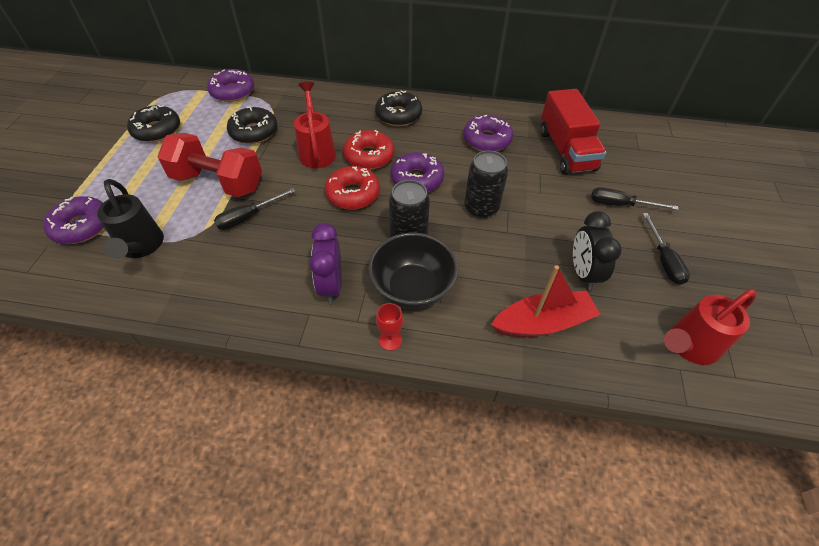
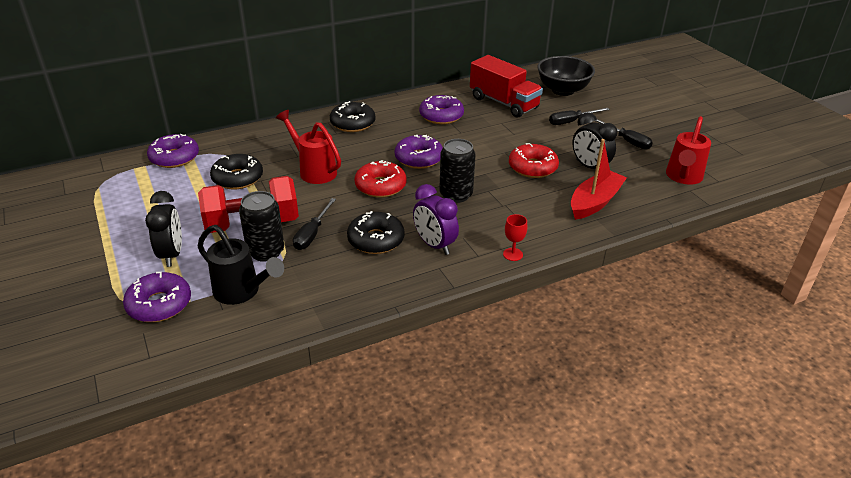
camera: 35 degrees left, 15 degrees down
black donut [127,105,180,142] -> black donut moved to [347,211,405,254]
red donut [343,130,394,170] -> red donut moved to [509,143,559,178]
black bowl [368,233,458,309] -> black bowl moved to [537,56,595,96]
black can [464,151,508,218] -> black can moved to [239,191,284,262]
none -> black clock [145,191,182,267]

